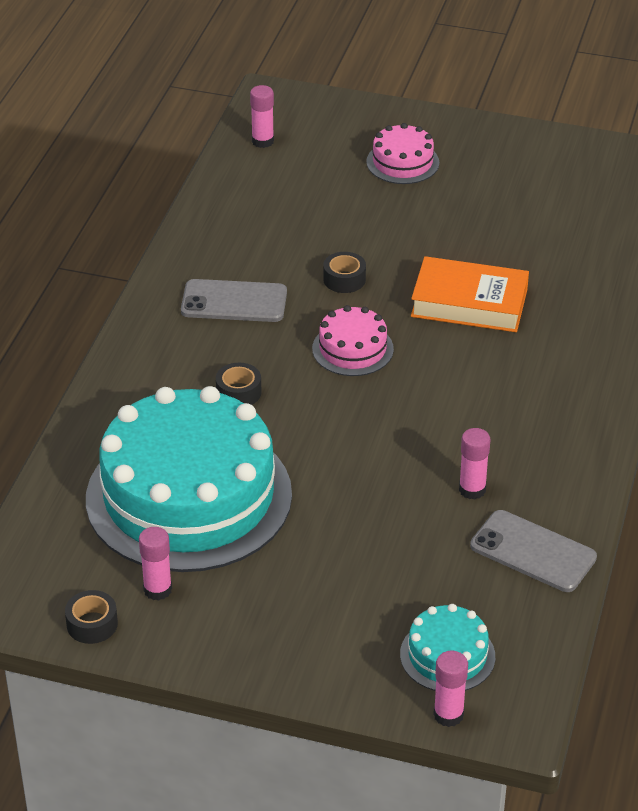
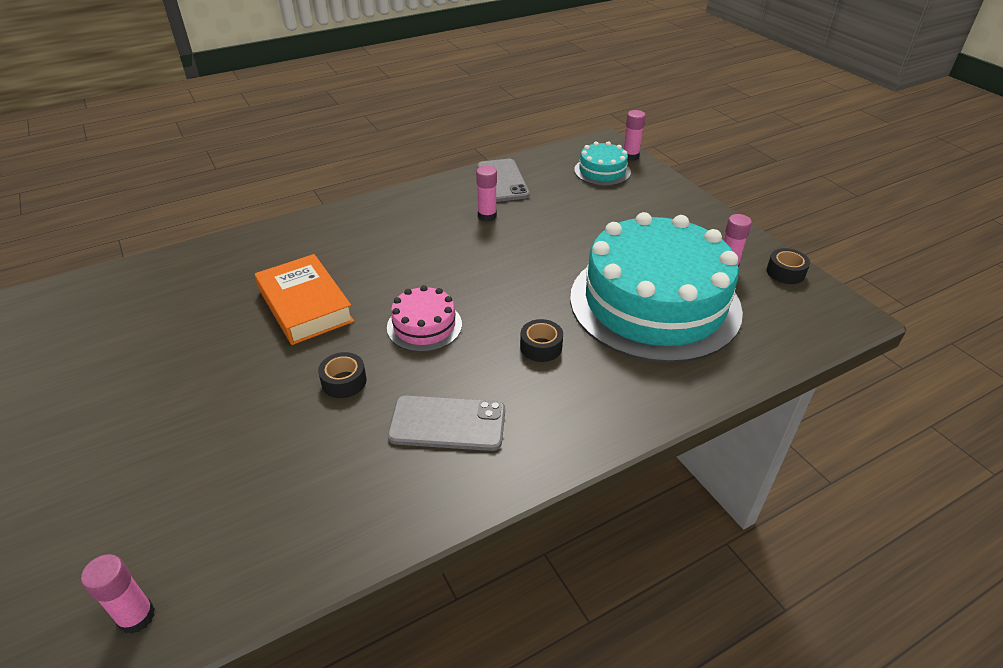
camera: 135 degrees left, 0 degrees up
grey phone [181,279,287,322] -> grey phone turned 45 degrees counterclockwise [388,395,505,451]
pink cake [366,123,439,184] -> none

